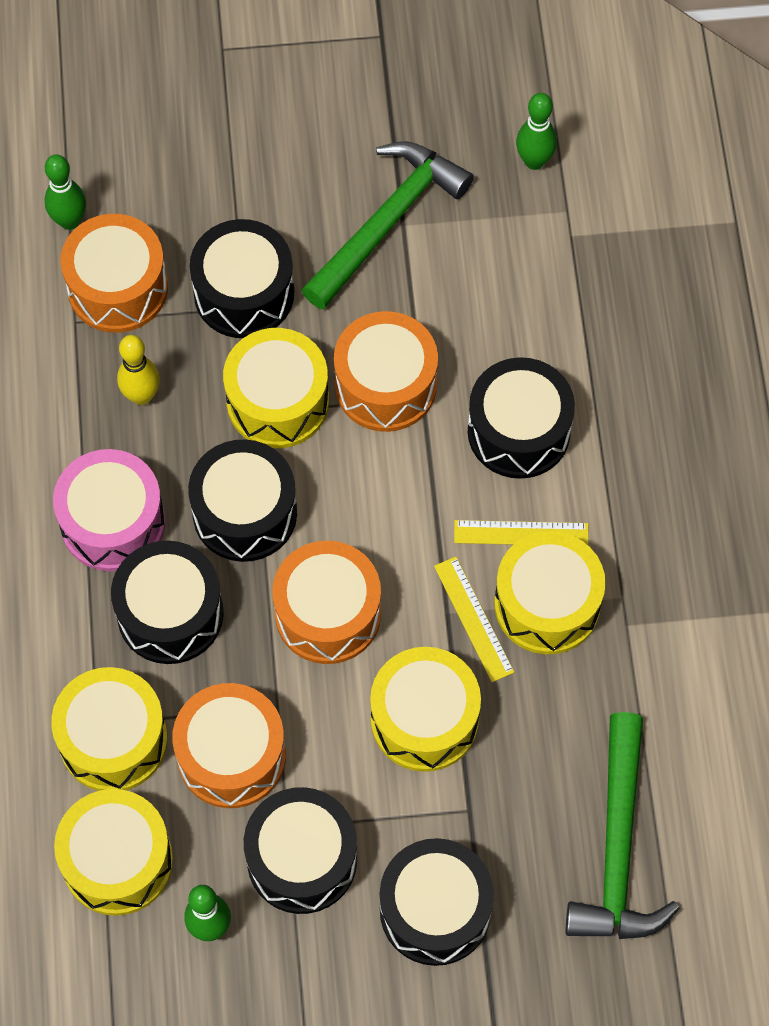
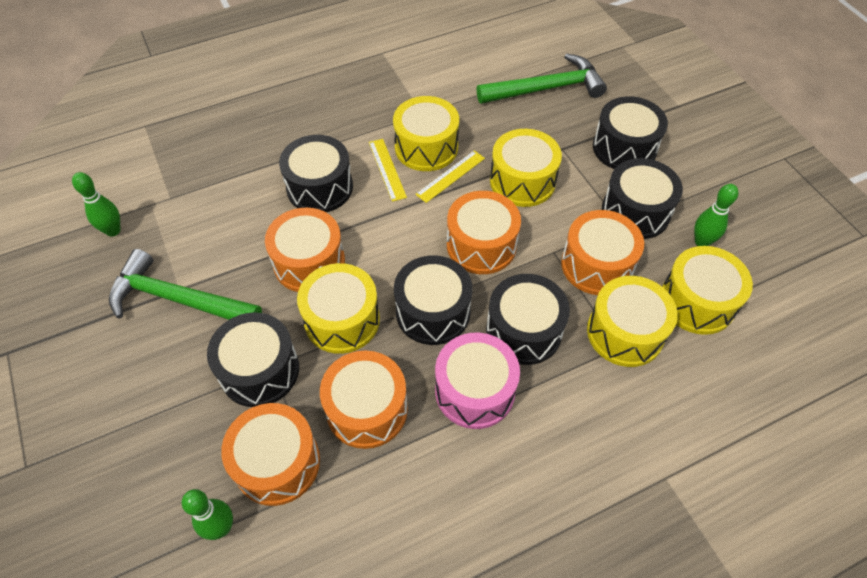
camera: 110 degrees left, 10 degrees down
yellow bowling pin [117,335,160,405] -> orange drum [320,351,408,449]

